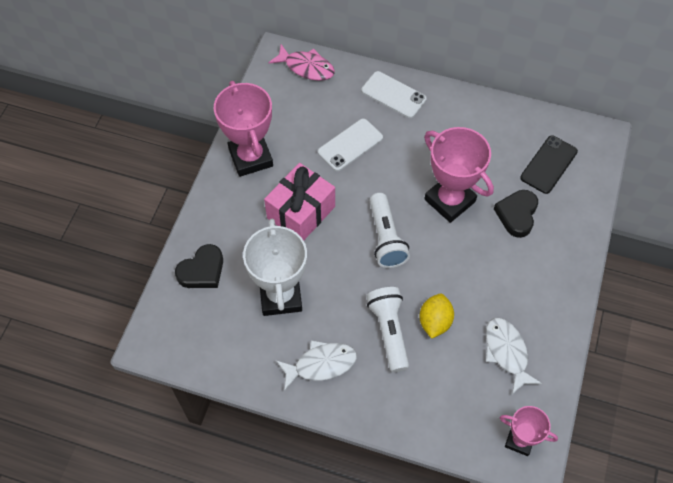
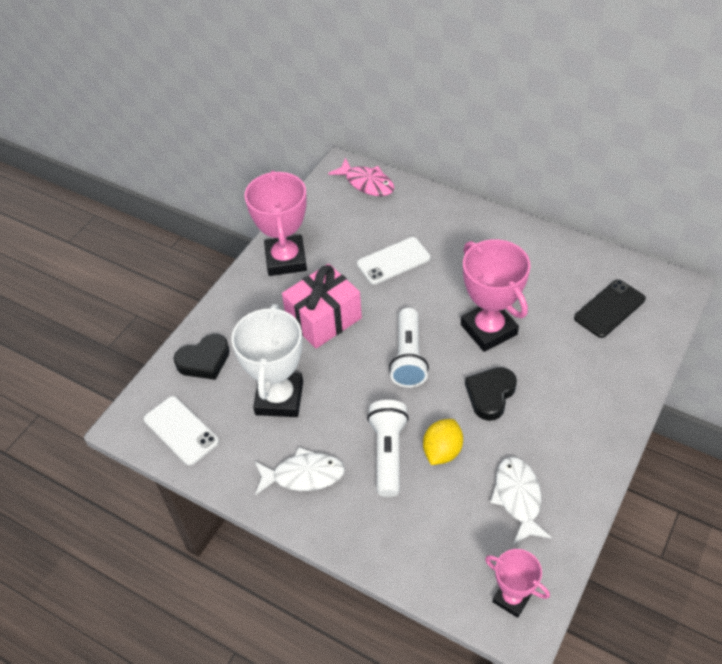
camera: 15 degrees right, 10 degrees down
white phone [361,71,427,118] -> white phone moved to [144,396,219,466]
black heart [494,190,538,238] -> black heart moved to [465,367,517,421]

